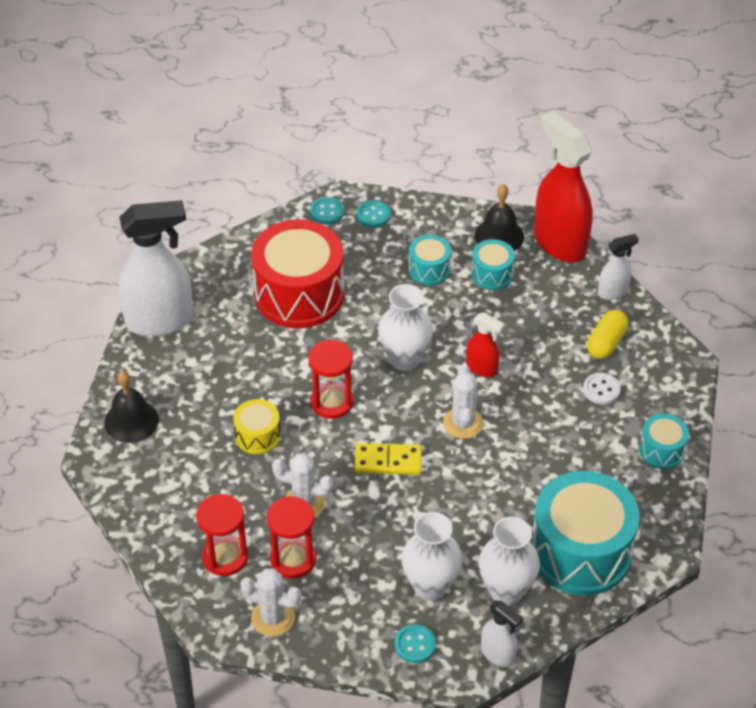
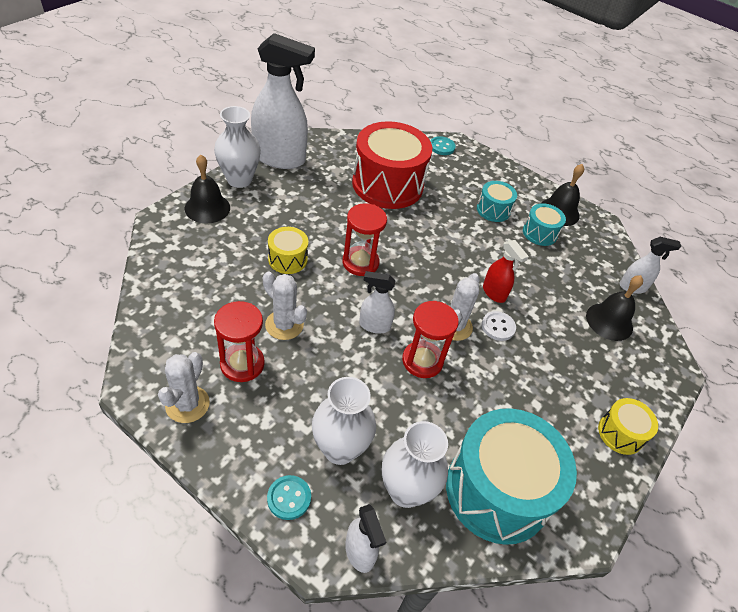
camera: 20 degrees right, 0 degrees up
red hourglass [196,494,248,576] -> red hourglass moved to [402,301,459,378]
white cactus [240,568,301,636] -> white cactus turned 60 degrees clockwise [158,352,210,423]
yellow domino [354,443,422,475] -> white spray bottle [359,271,396,334]
turquoise button [357,200,390,228] -> none
white vase [378,284,433,371] -> white vase moved to [214,106,261,188]
red spray bottle [534,111,593,262] -> none
white button [583,373,621,405] -> white button moved to [482,311,516,341]
yellow capsule [587,310,628,359] -> black bell [586,275,643,341]
turquoise drum [639,413,689,469] -> yellow drum [598,398,658,455]

